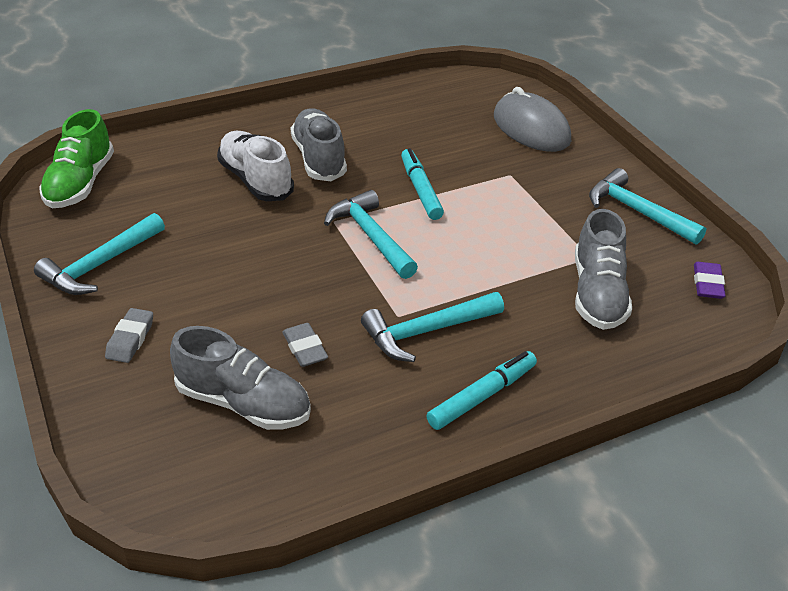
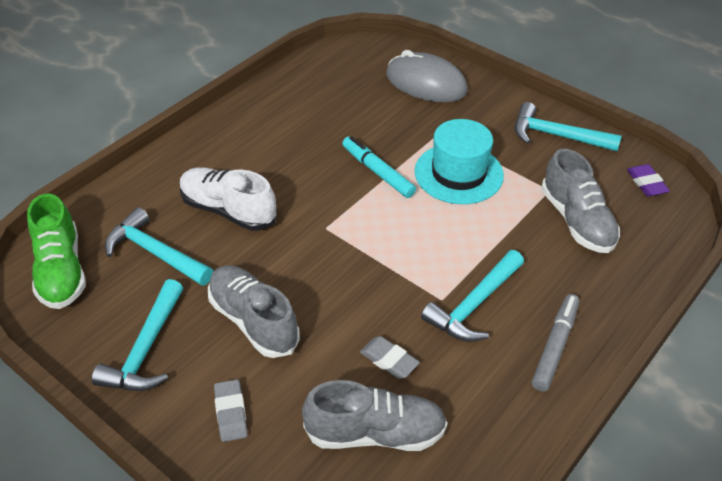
camera: 25 degrees left, 5 degrees up
grey shoe [291,108,347,181] -> grey shoe moved to [208,265,300,358]
turquoise hammer [324,190,418,279] -> turquoise hammer moved to [105,207,213,286]
turquoise marker [426,351,537,430] -> grey marker [532,294,579,391]
none -> turquoise hat [415,119,504,204]

